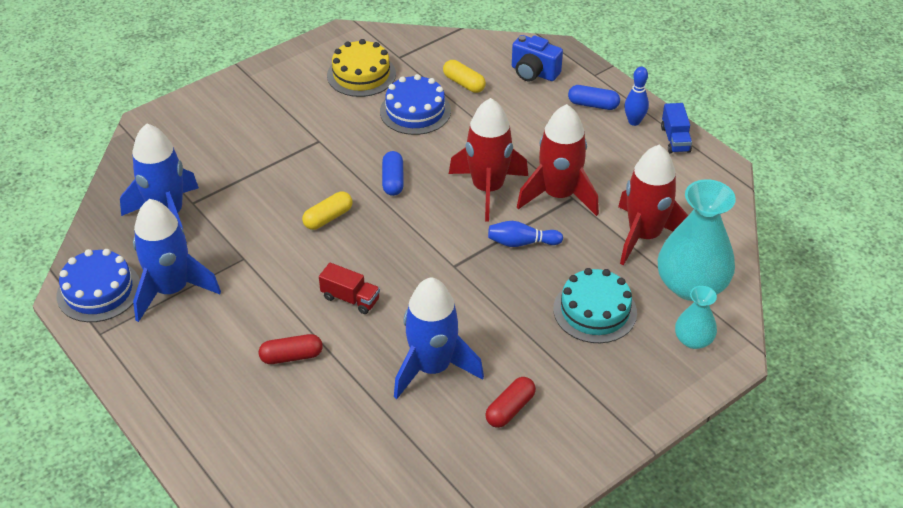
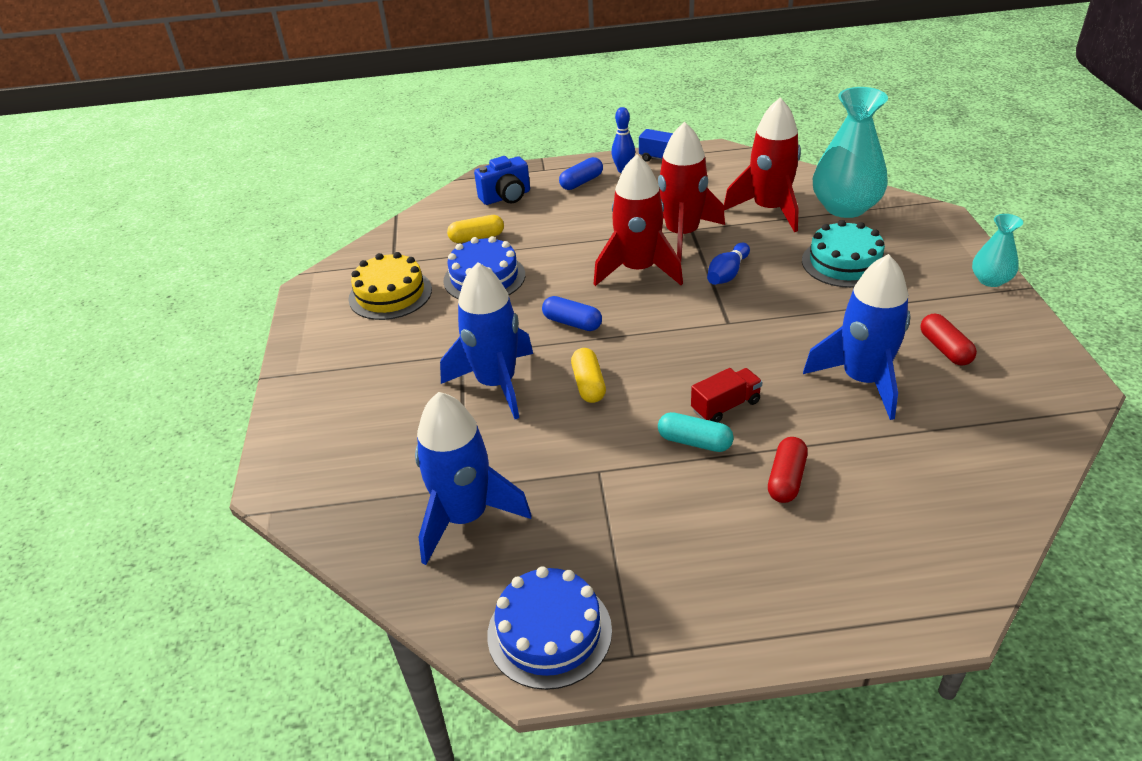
camera: 55 degrees left, 5 degrees down
blue rocket [133,199,221,322] -> blue rocket moved to [440,262,533,419]
turquoise vase [675,286,717,349] -> turquoise vase moved to [972,214,1023,287]
none -> turquoise capsule [658,412,734,452]

